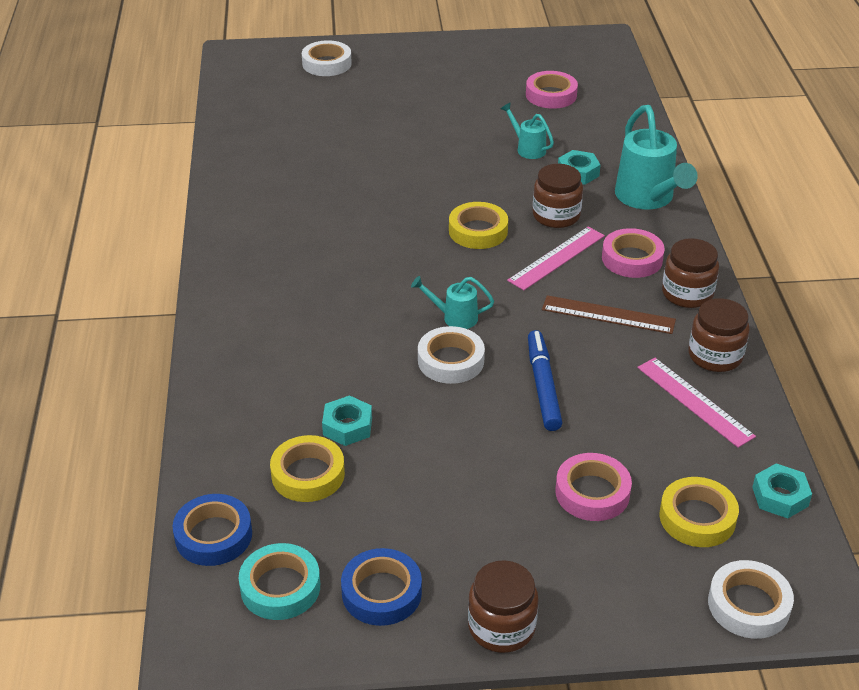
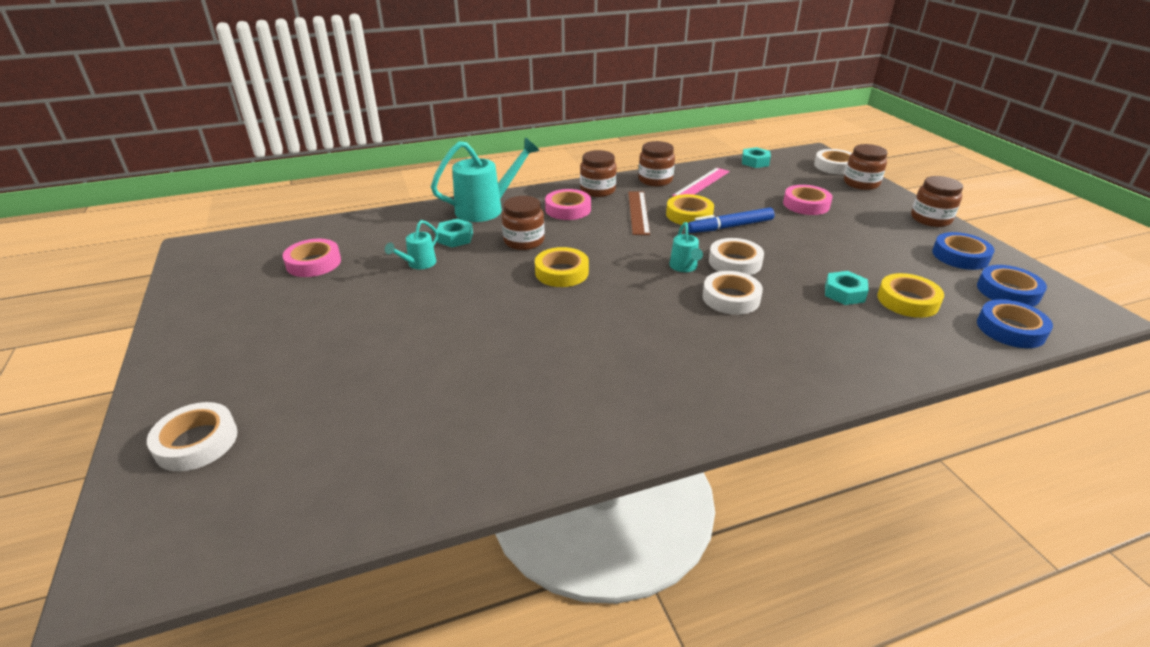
camera: 105 degrees left, 5 degrees down
turquoise tape [239,543,320,620] -> blue tape [977,265,1047,307]
pink ruler [507,227,605,290] -> none
yellow tape [659,477,739,547] -> yellow tape moved to [666,194,714,225]
none -> white tape [702,271,763,315]
none -> brown jar [844,144,888,190]

